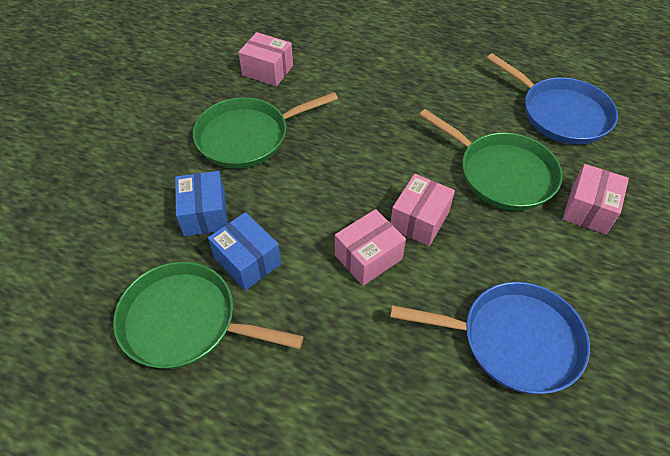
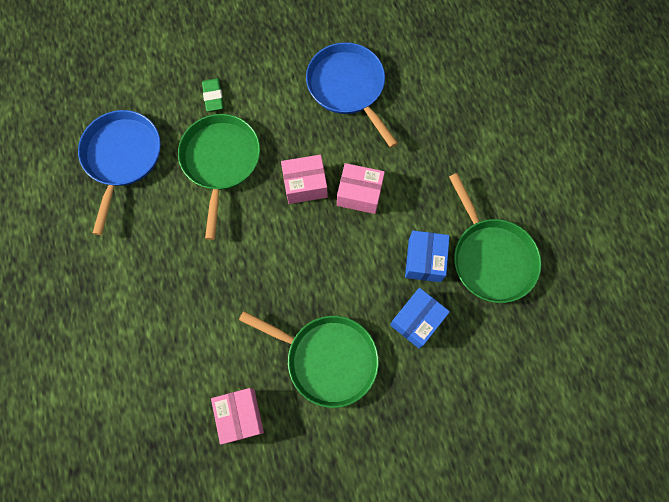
camera: 130 degrees left, 20 degrees up
pink box [563,164,629,234] -> green eraser [202,78,224,111]

